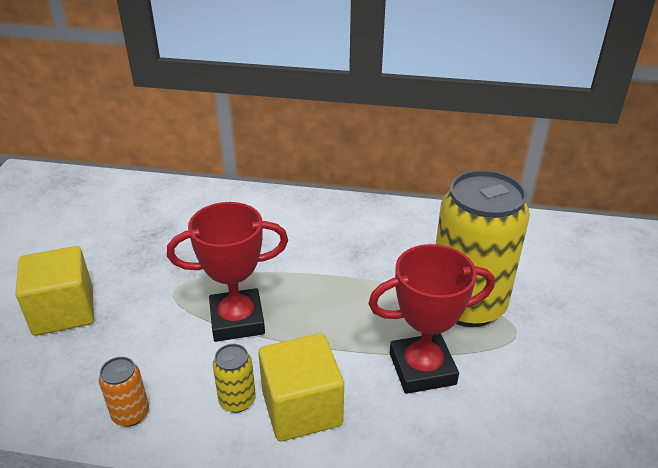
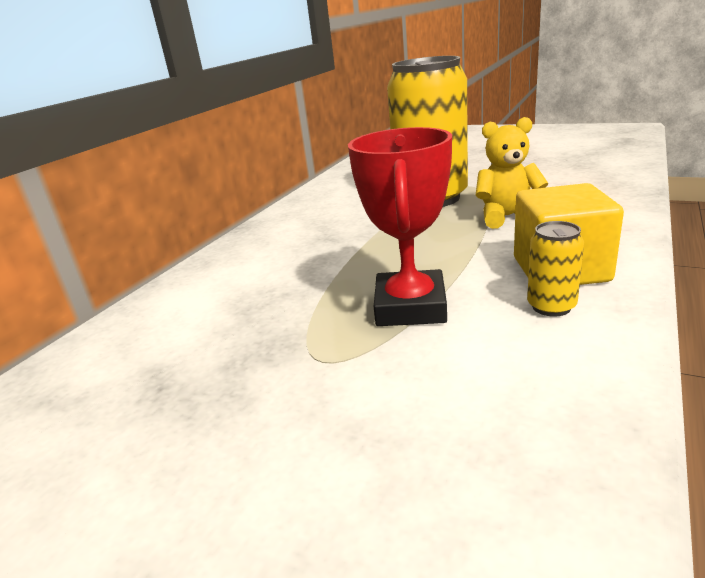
camera: 70 degrees left, 10 degrees down
yellow cube [15,246,94,336] -> none
orange can [99,357,149,427] -> none
red trophy [368,244,495,394] -> yellow teddy bear [476,117,549,229]

